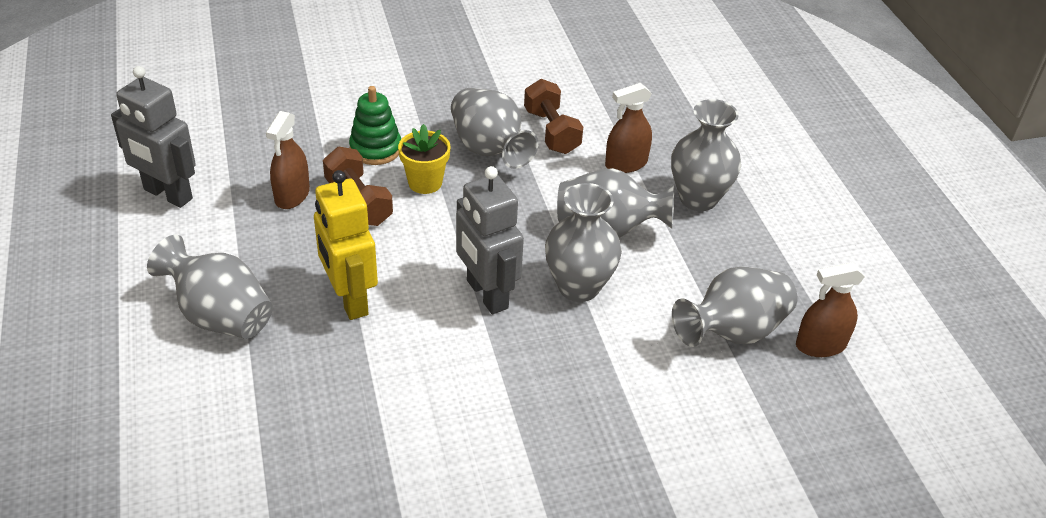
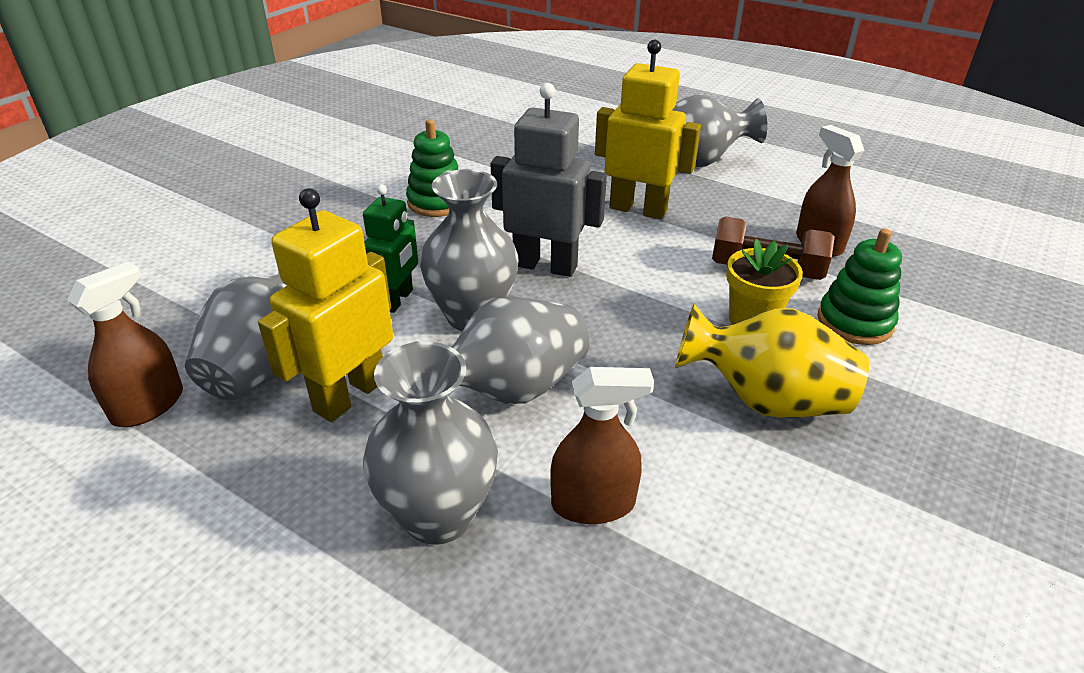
camera: 140 degrees right, 5 degrees down
grey robot [111,66,196,208] -> none
grey vase [451,88,538,169] -> yellow vase [675,304,869,418]
brown dumbbell [524,79,583,154] -> none
brown spray bottle [605,83,652,173] -> brown spray bottle turned 60 degrees clockwise [550,367,654,524]
none -> yellow robot [258,188,393,422]
none -> green robot [363,185,418,313]
none -> green stacking toy [406,119,458,217]

